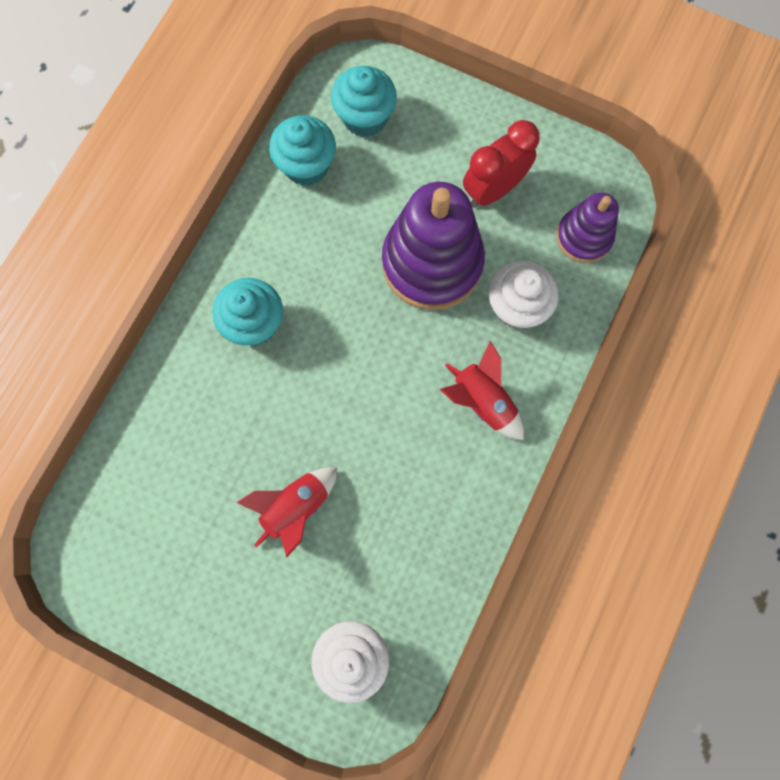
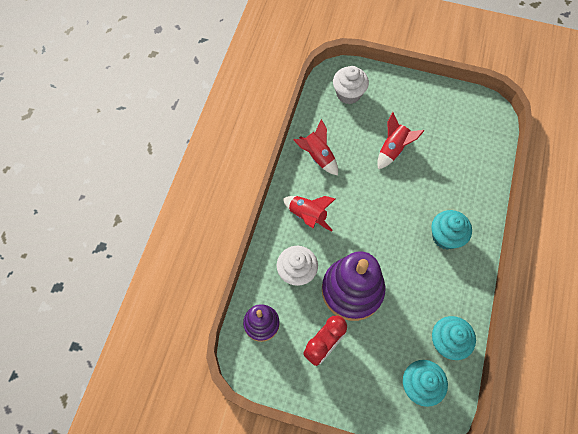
camera: 170 degrees right, 10 degrees down
none -> red rocket [293,119,338,175]

